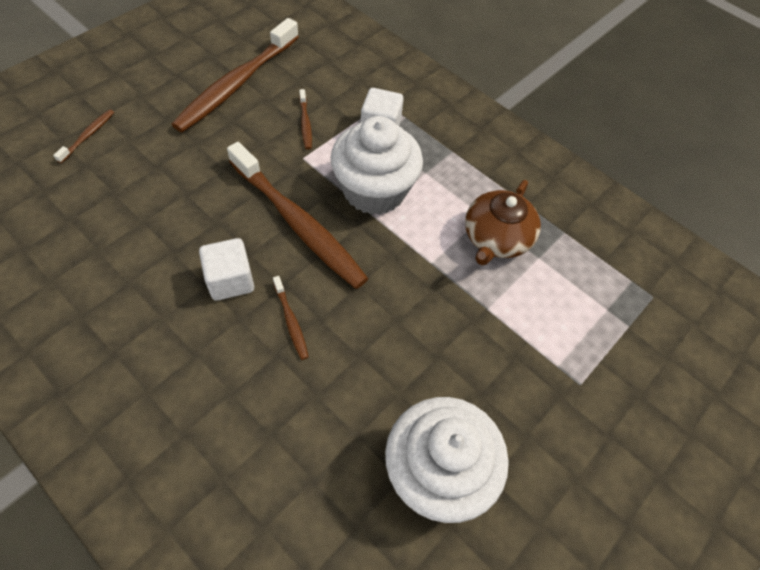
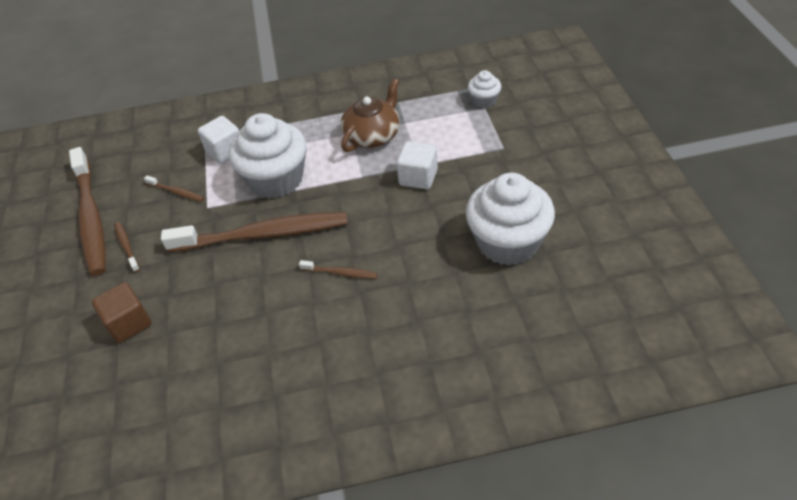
camera: 45 degrees left, 10 degrees down
brown toothbrush [53,109,114,163] -> brown toothbrush moved to [114,222,140,272]
white cube [199,238,254,301] -> white cube moved to [397,141,438,189]
brown teapot [465,180,541,265] -> brown teapot turned 120 degrees counterclockwise [340,78,400,152]
none -> brown cube [92,282,152,343]
none -> white cupcake [468,70,501,108]

